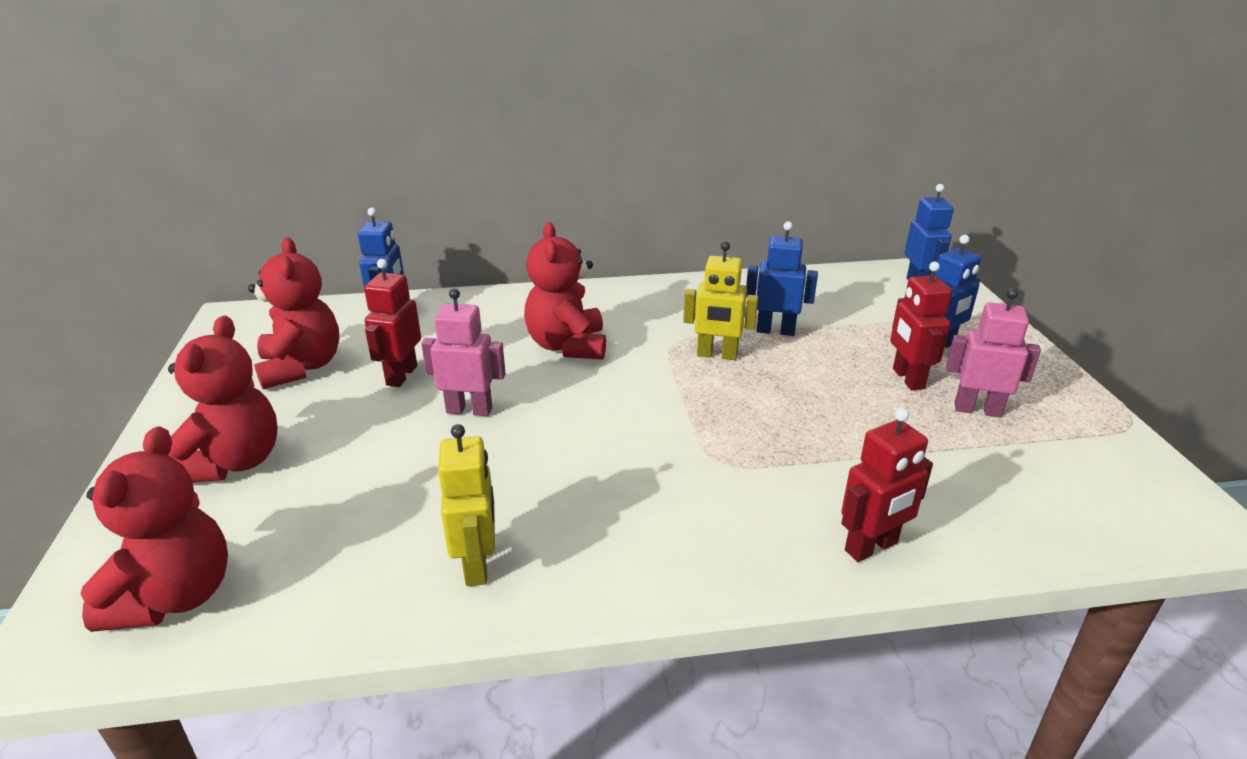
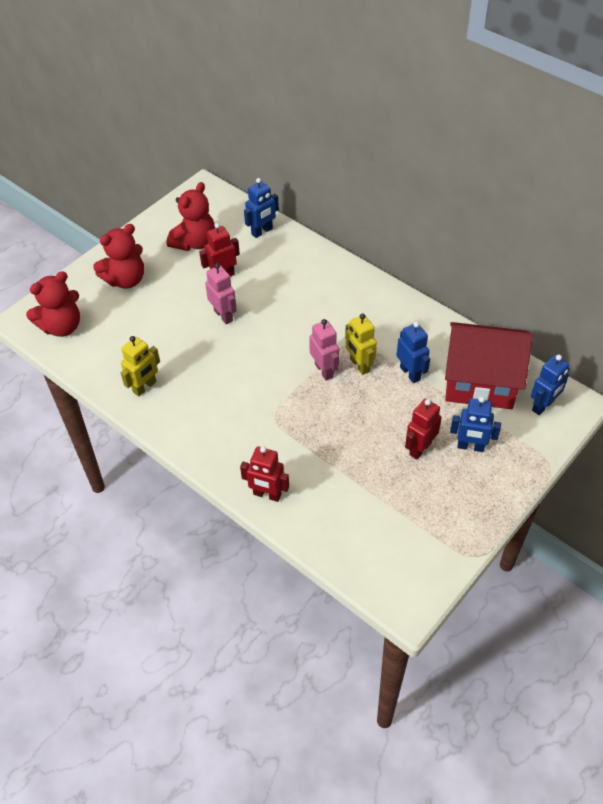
camera: 50 degrees right, 20 degrees up
red teddy bear [524,222,606,360] -> none
pink robot [946,288,1041,417] -> pink robot moved to [309,319,339,381]
none -> red house [445,322,533,409]

